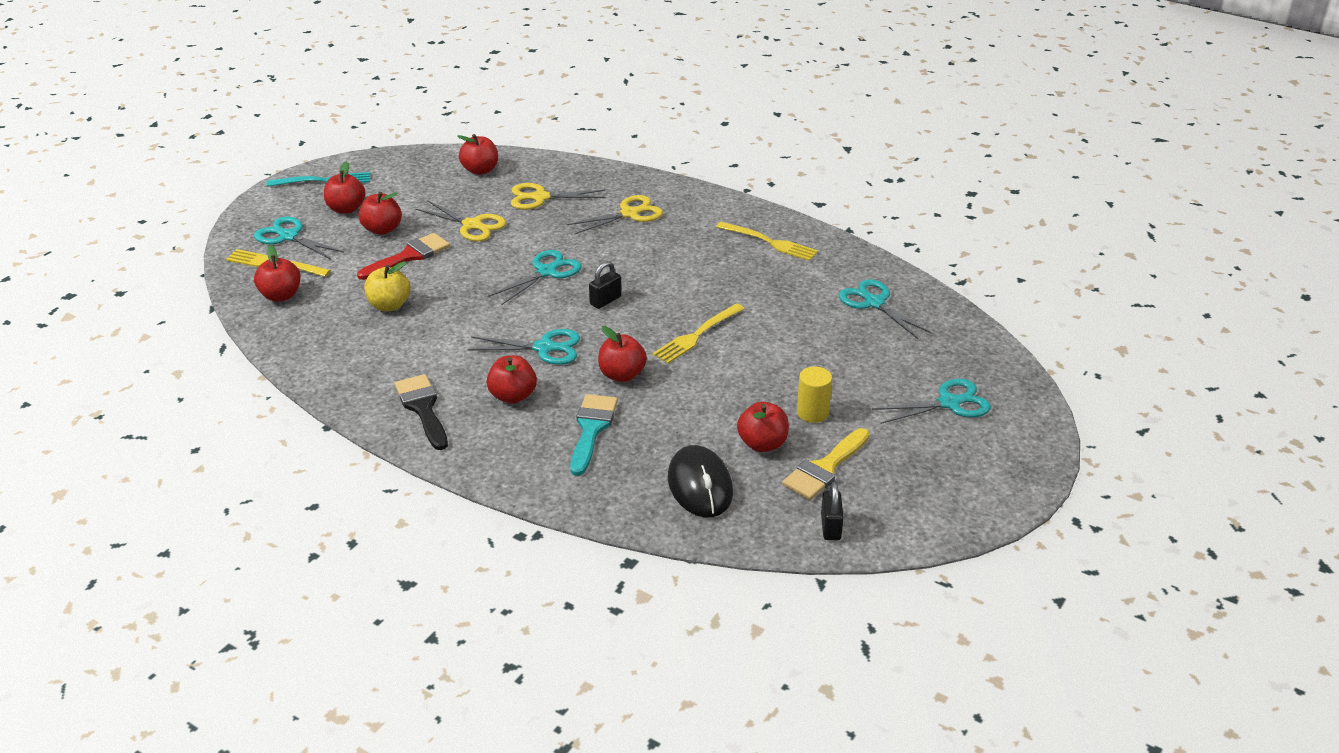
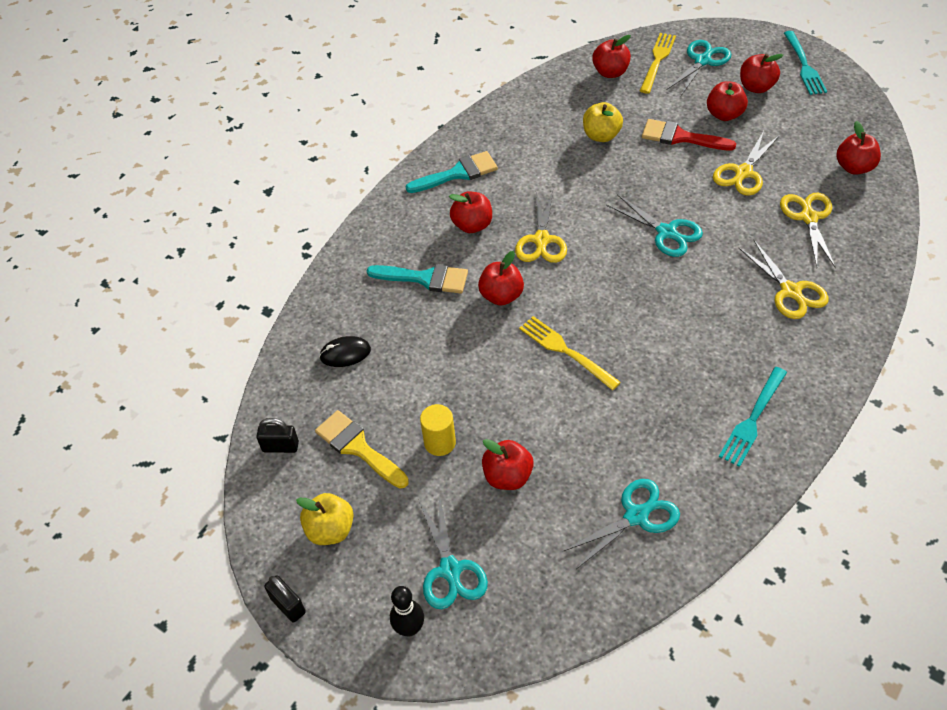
camera: 95 degrees right, 15 degrees up
red brush [357,233,450,280] -> red brush turned 150 degrees clockwise [642,119,736,151]
black brush [395,374,448,450] -> turquoise brush [406,151,498,193]
turquoise scissors [468,329,580,365] -> yellow scissors [515,191,567,263]
black padlock [589,261,621,309] -> black padlock moved to [264,575,306,623]
black mouse [668,445,733,518] -> black mouse [319,336,371,367], size x0.61
yellow fork [716,222,818,261] -> turquoise fork [719,367,787,467]
red apple [737,402,789,452] -> red apple moved to [482,439,534,490]
none -> yellow apple [296,493,354,545]
none -> black bowling pin [390,586,424,636]

